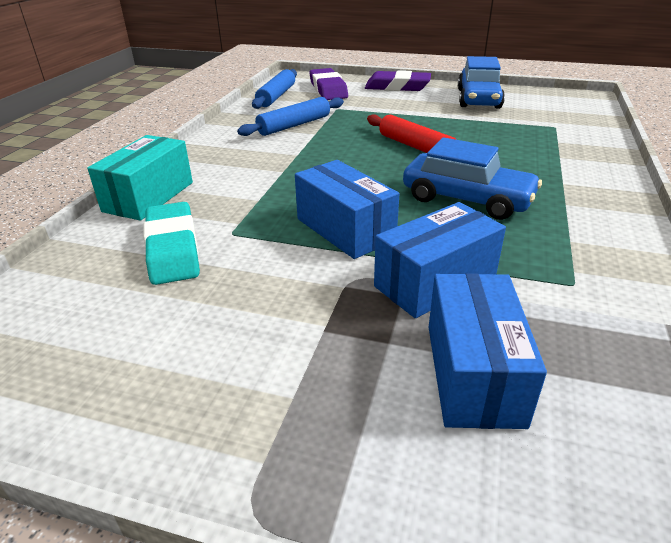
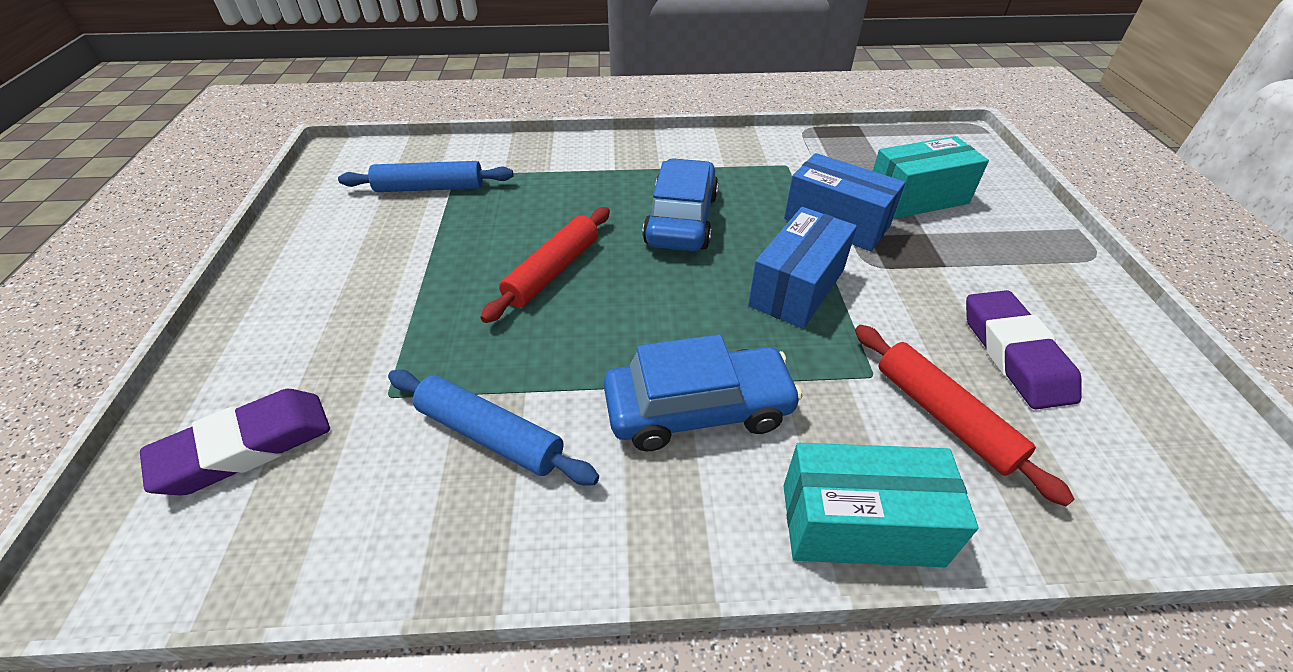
camera: 110 degrees left, 10 degrees up
turquoise eraser [143,202,200,285] -> red rolling pin [855,325,1074,507]
blue rolling pin [252,69,297,109] -> blue rolling pin moved to [338,161,513,192]
purple eraser [365,70,431,91] -> purple eraser moved to [966,290,1081,409]
blue box [428,273,547,429] -> turquoise box [873,136,989,219]
blue car [458,56,505,109] -> blue car moved to [604,334,802,451]

